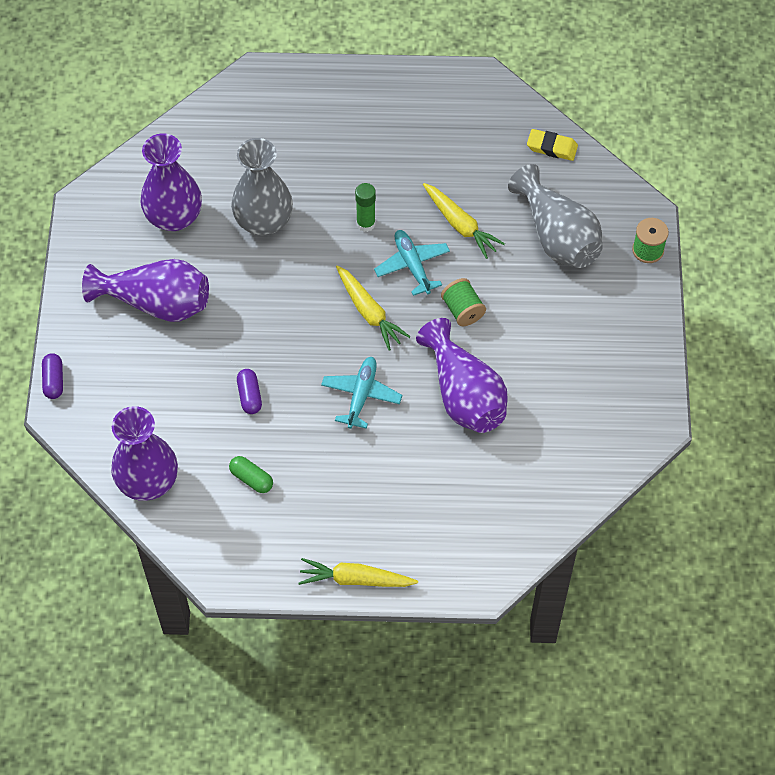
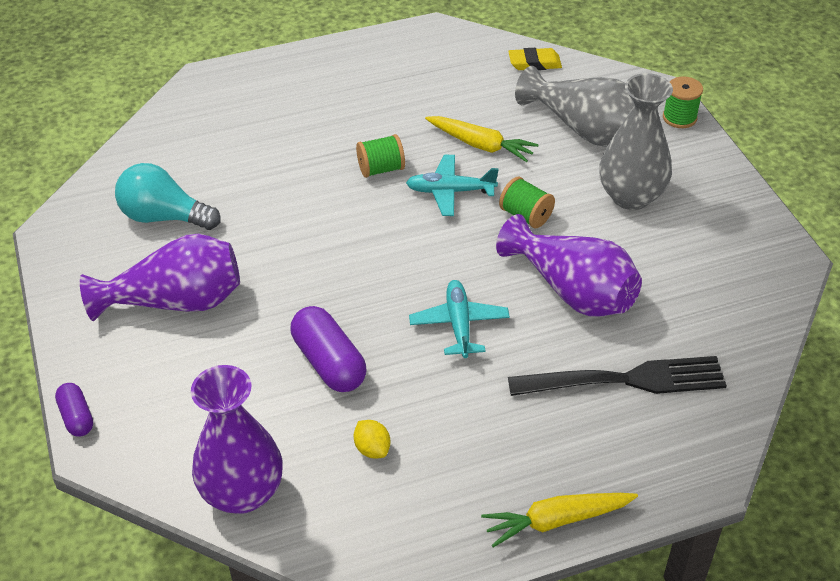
camera: 20 degrees left, 15 degrees down
purple vase [140,133,202,231] -> turquoise light bulb [115,163,221,230]
green capsule [229,456,273,493] -> yellow lemon [354,420,391,458]
grey vase [231,138,293,236] -> grey vase moved to [599,73,673,210]
purple capsule [237,369,262,414] -> purple capsule [291,306,366,392], size x1.73
yellow carrot [336,265,411,351] -> none
green glue stick [355,183,376,232] -> green spool [356,134,405,178]
turquoise plane [374,230,450,296] -> turquoise plane turned 45 degrees counterclockwise [406,155,499,216]
none -> black fork [508,356,727,396]

